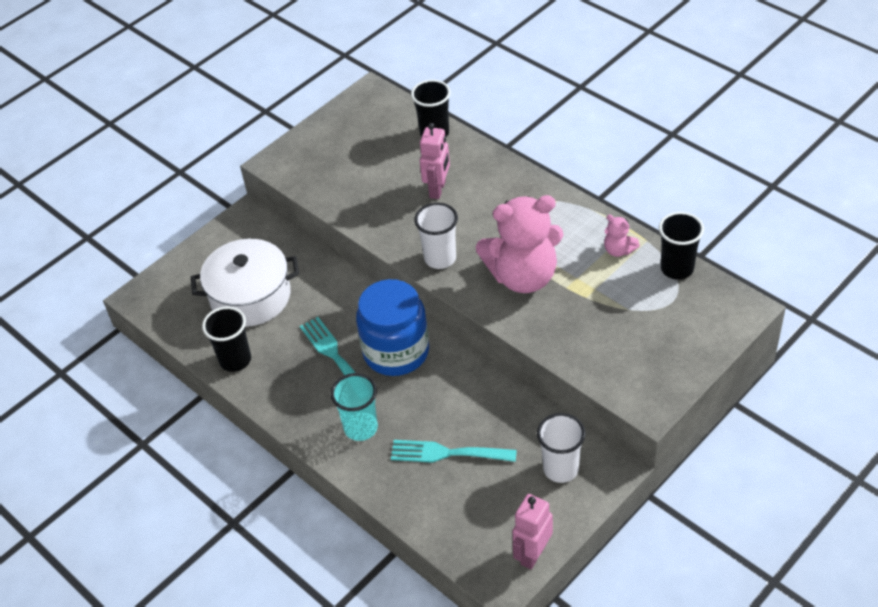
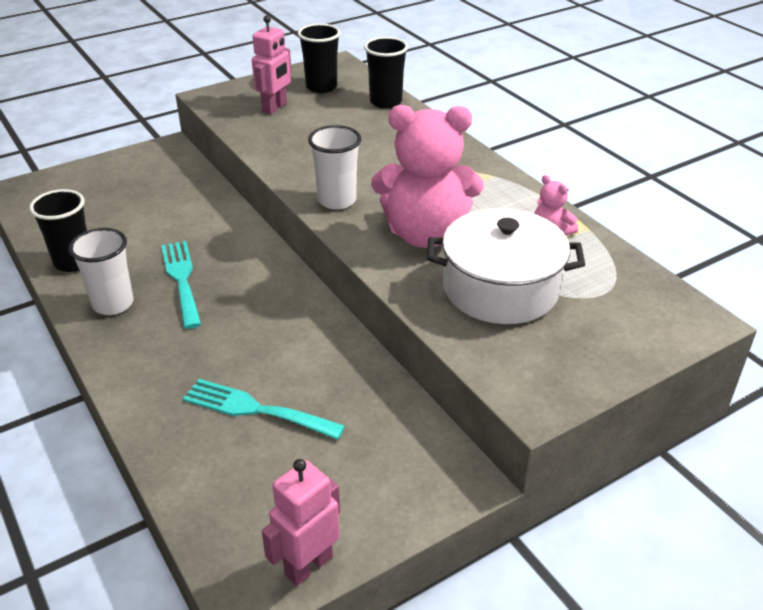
camera: 10 degrees right, 10 degrees down
white pot [191,239,299,327] -> white pot moved to [427,208,585,324]
turquoise cup [331,373,378,441] -> none
blue jar [356,279,429,376] -> none
pink robot [420,123,450,199] -> pink robot moved to [252,15,292,114]
white cup [537,413,586,483] -> white cup moved to [69,228,134,315]
black cup [659,212,704,280] -> black cup moved to [298,23,341,93]

